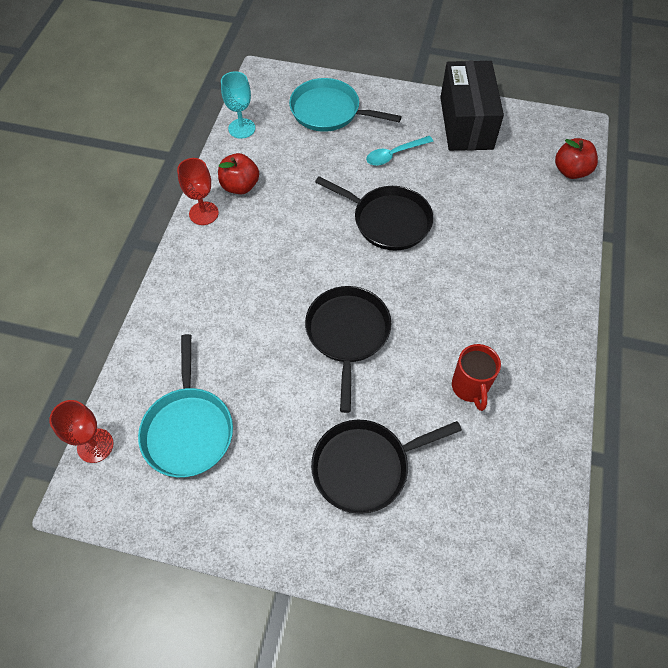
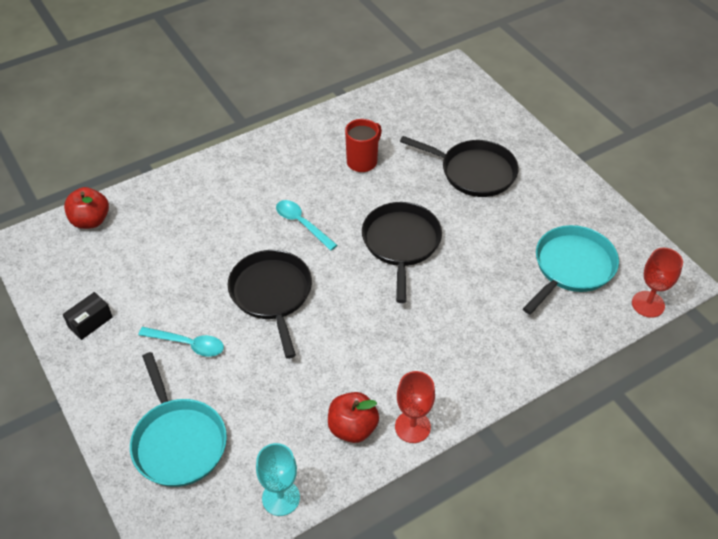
camera: 135 degrees left, 10 degrees down
black pan [305,286,391,413] -> black pan turned 135 degrees clockwise [362,202,442,303]
black box [440,61,504,151] -> black box [63,292,113,340], size x0.42
none -> turquoise spoon [276,200,337,251]

